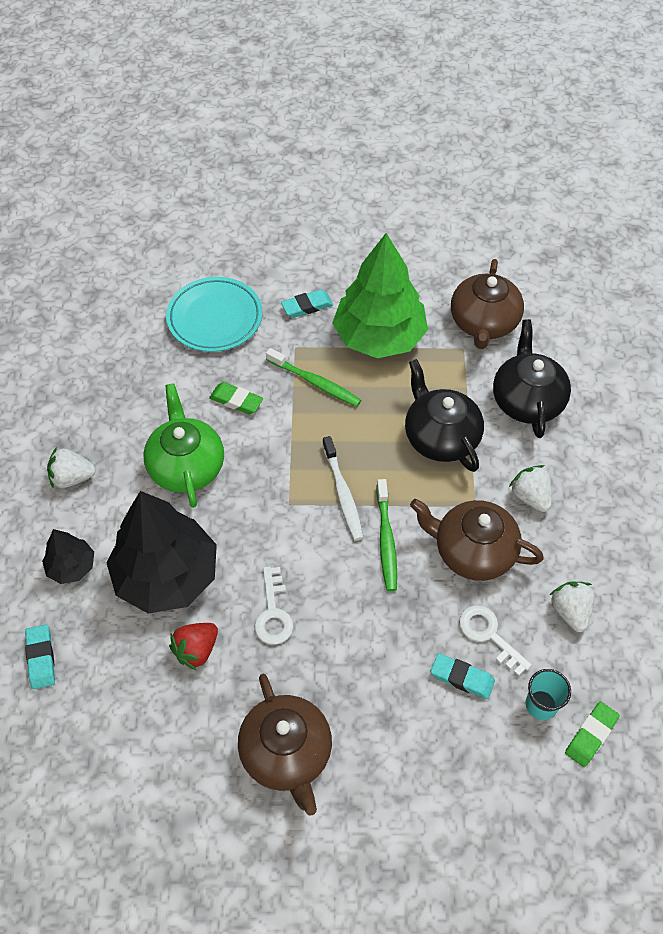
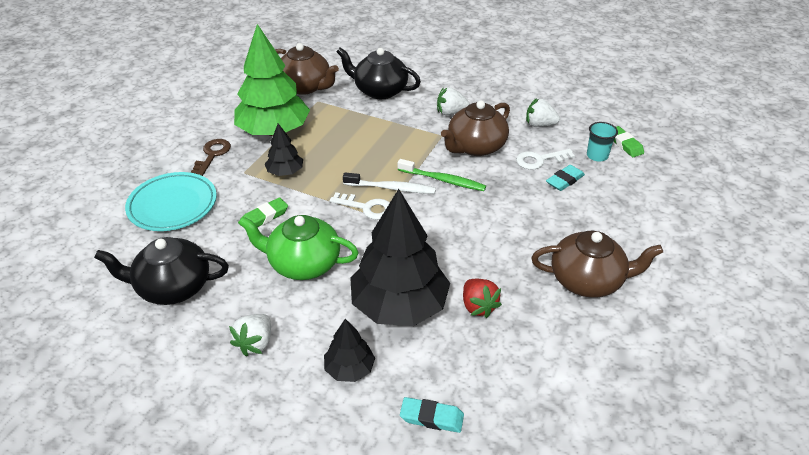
camera: 65 degrees left, 15 degrees down
white key [254,566,293,645] -> white key moved to [330,192,389,220]
green toothbrush [266,348,361,407] -> black tree [265,123,303,176]
turquoise eraser [281,289,333,318] -> brown key [190,139,231,176]
black teapot [405,359,484,472] -> black teapot moved to [94,237,229,305]

